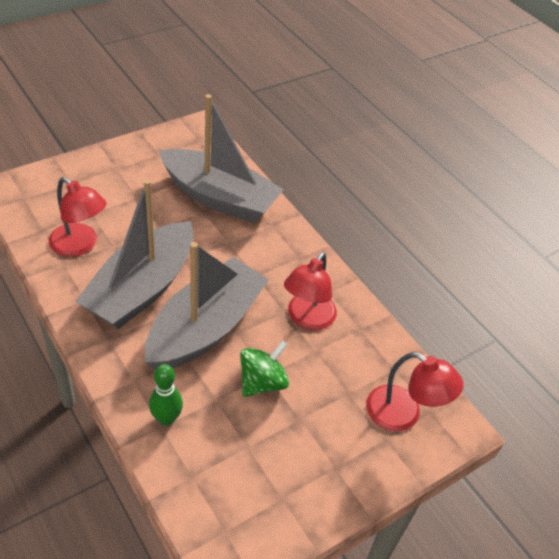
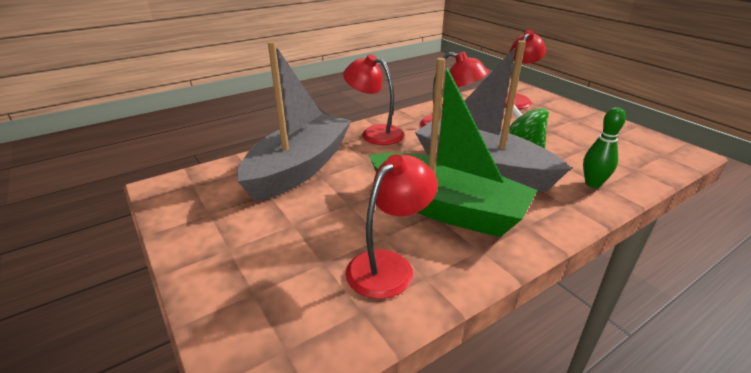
camera: 85 degrees left, 15 degrees down
grey boat [76,179,193,329] -> green boat [369,58,538,237]
none -> red lamp [343,54,404,145]

